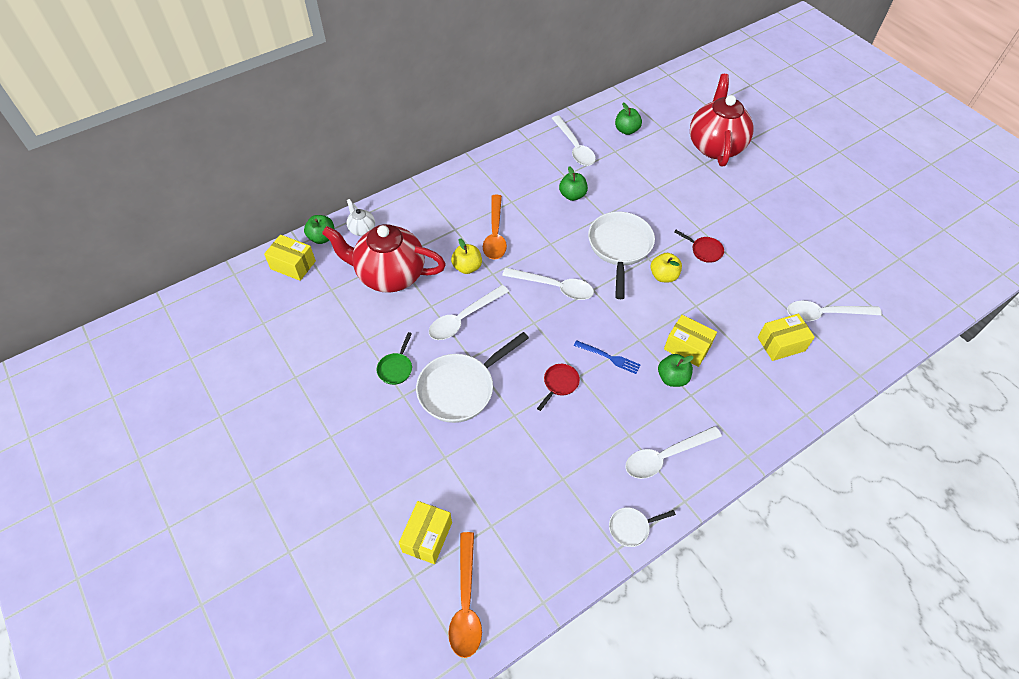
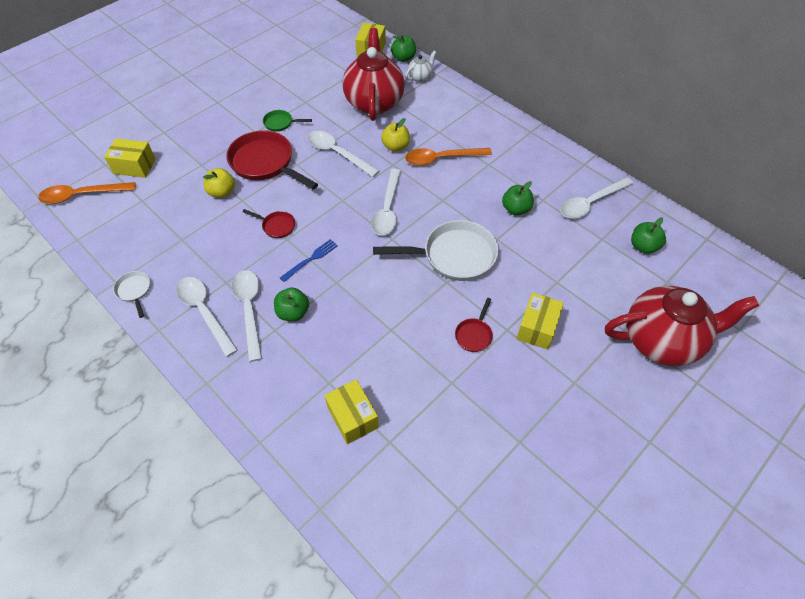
camera: 80 degrees right, 0 degrees up
white pan [416,332,529,423] -> red pan [226,130,318,189]
blue fork [574,340,641,374] -> blue fork turned 150 degrees counterclockwise [280,239,338,282]
yellow apple [651,253,682,282] -> yellow apple moved to [203,168,235,198]
yellow box [664,315,717,367] -> yellow box moved to [516,292,564,350]
white spoon [787,301,882,321] -> white spoon moved to [232,270,262,362]

